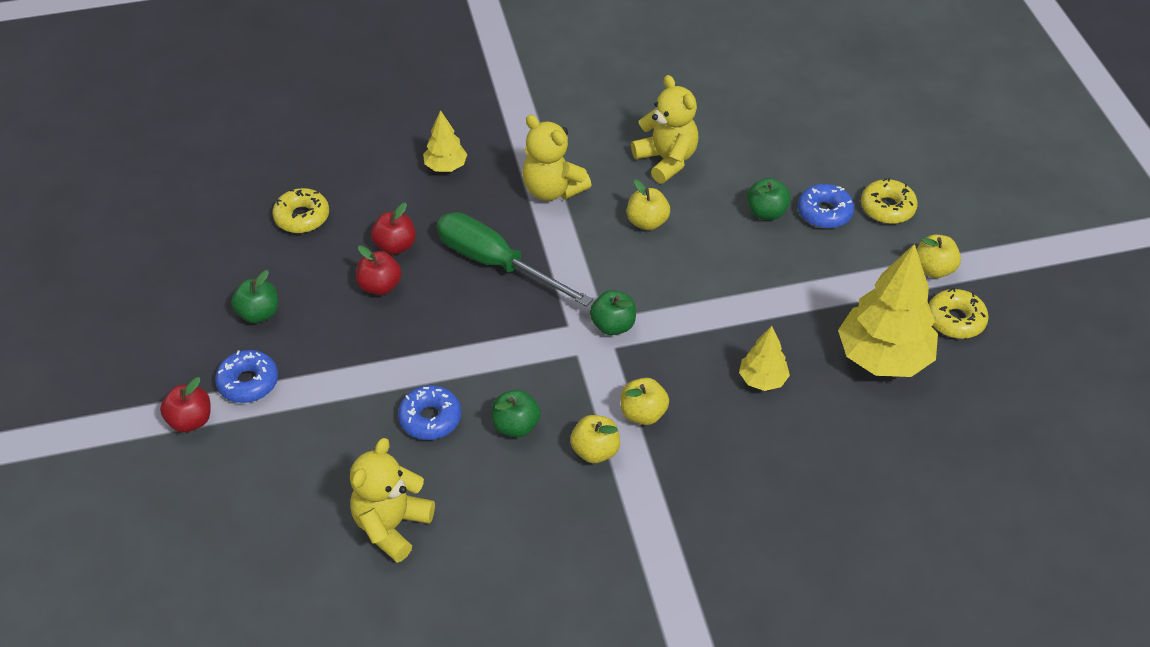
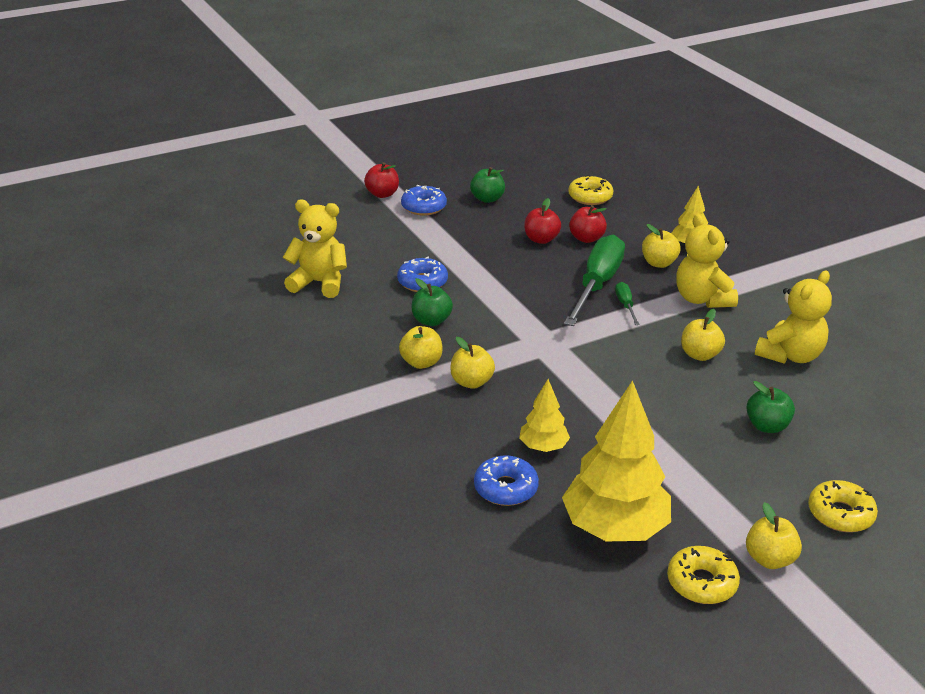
camera: 75 degrees right, 15 degrees down
yellow teddy bear [522,115,591,201] -> yellow teddy bear turned 45 degrees counterclockwise [676,214,738,308]
green apple [590,290,636,335] -> none
blue donut [798,184,854,229] -> blue donut moved to [474,455,539,506]
none -> green screwdriver [615,282,640,325]
none -> yellow apple [642,224,681,268]

